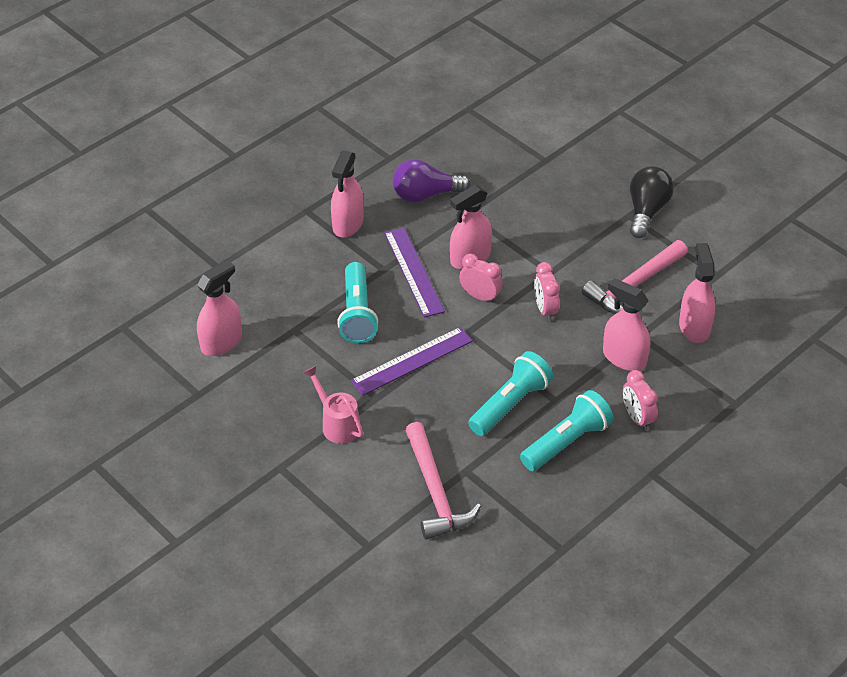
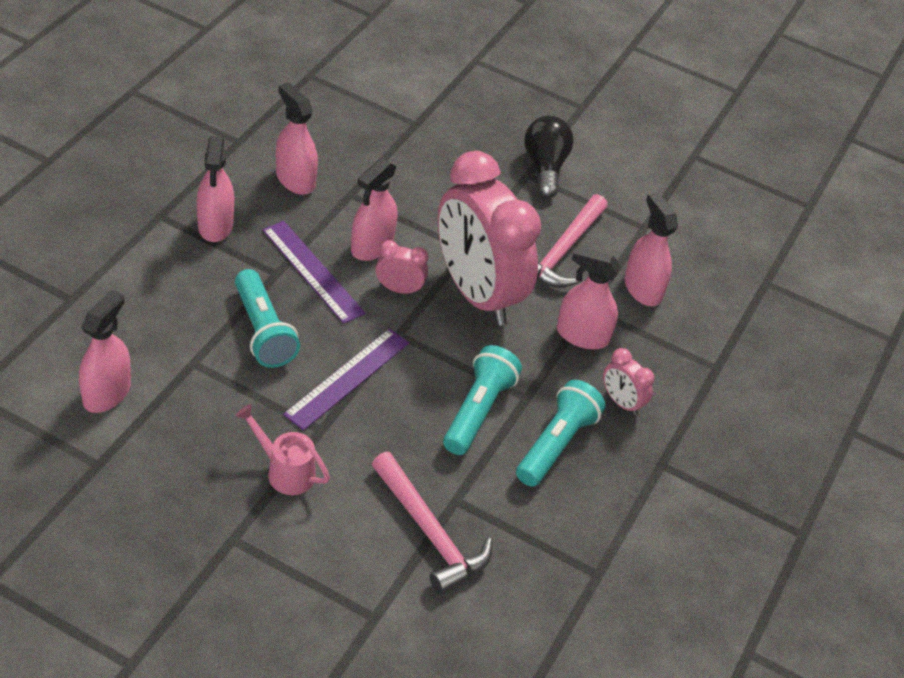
camera: 25 degrees left, 0 degrees up
purple light bulb [392,159,471,203] -> pink spray bottle [276,82,318,195]
pink clock [534,262,560,321] -> pink clock [438,151,541,326], size x2.50

